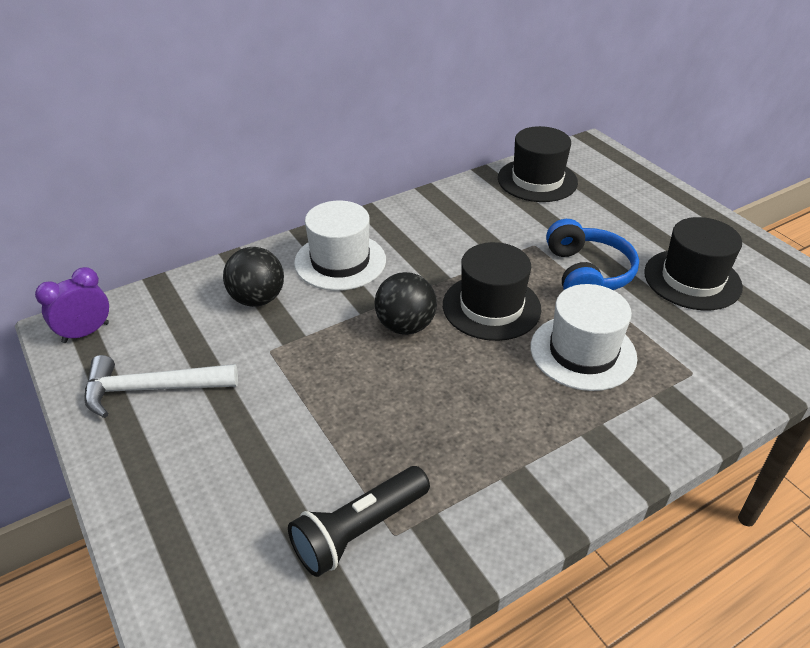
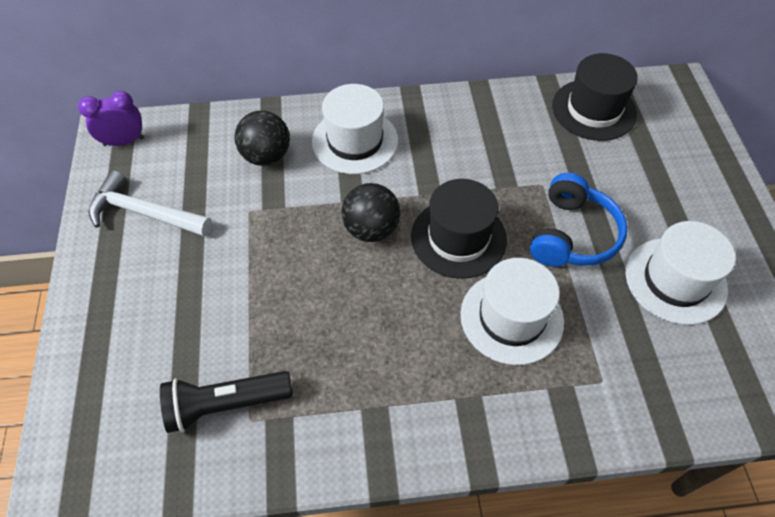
camera: 25 degrees right, 15 degrees up
black hat [644,217,743,310] -> white hat [626,221,735,325]

